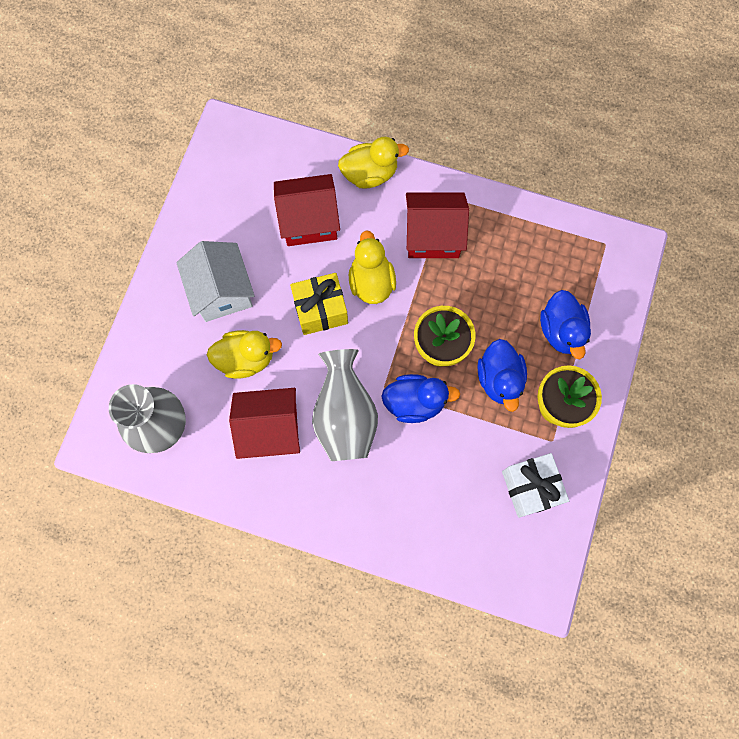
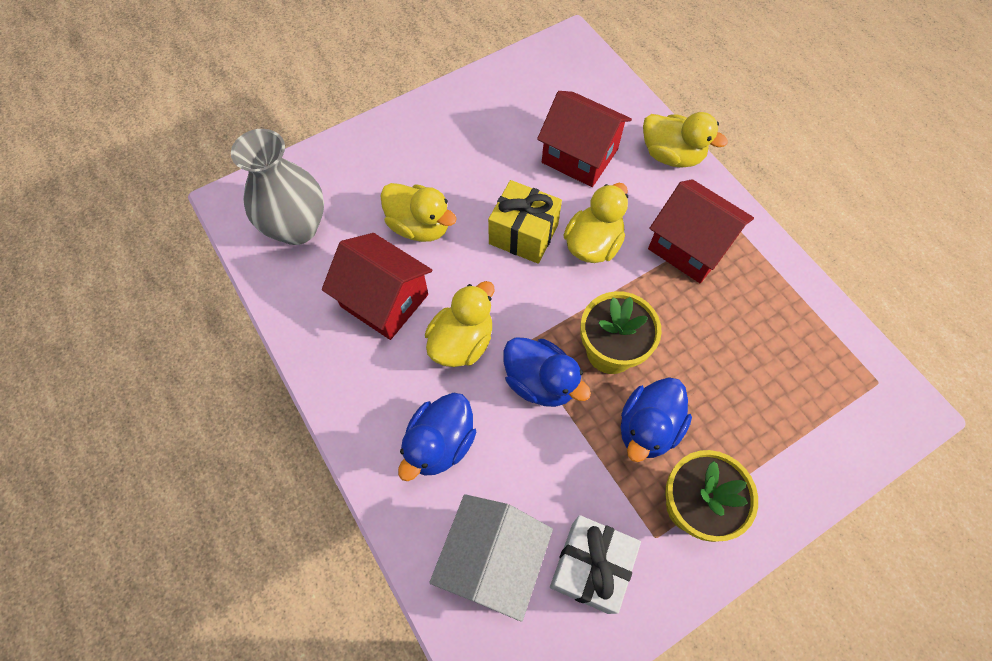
camera: 40 degrees right, 10 degrees down
white house [176,241,255,322] -> white house moved to [429,494,553,622]
grey vase [312,349,378,461] -> yellow duck [425,281,494,367]
blue duck [540,290,591,359] -> blue duck moved to [398,393,476,481]

